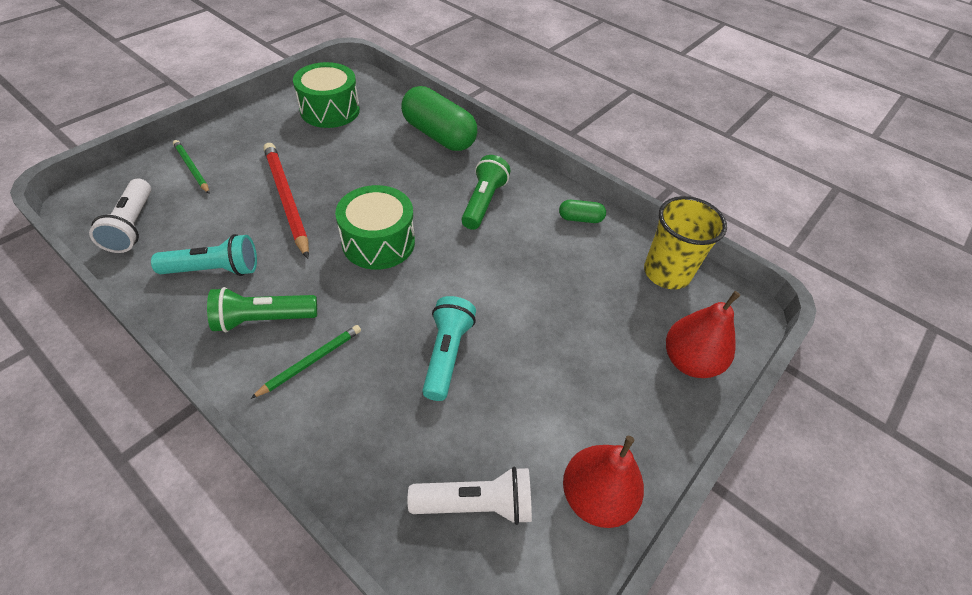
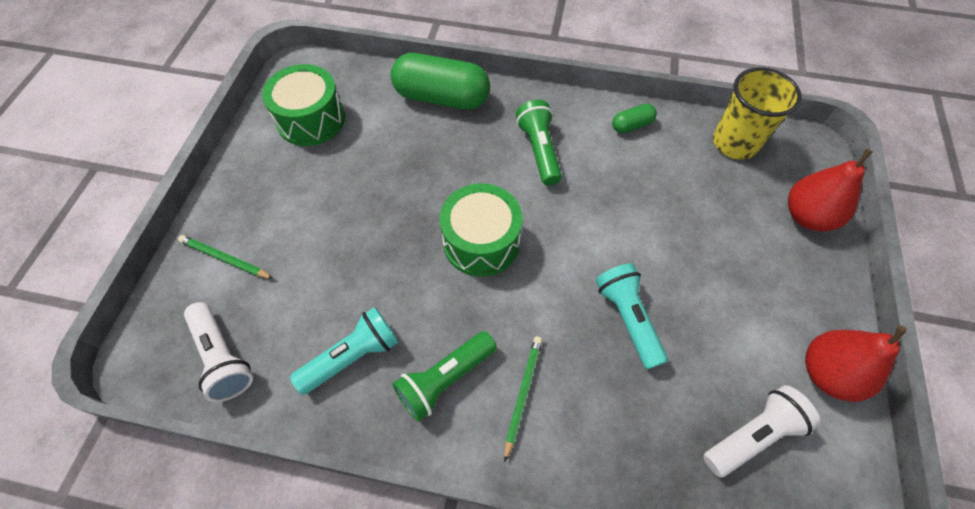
camera: 25 degrees left, 10 degrees up
red pencil [263,143,309,259] -> none

